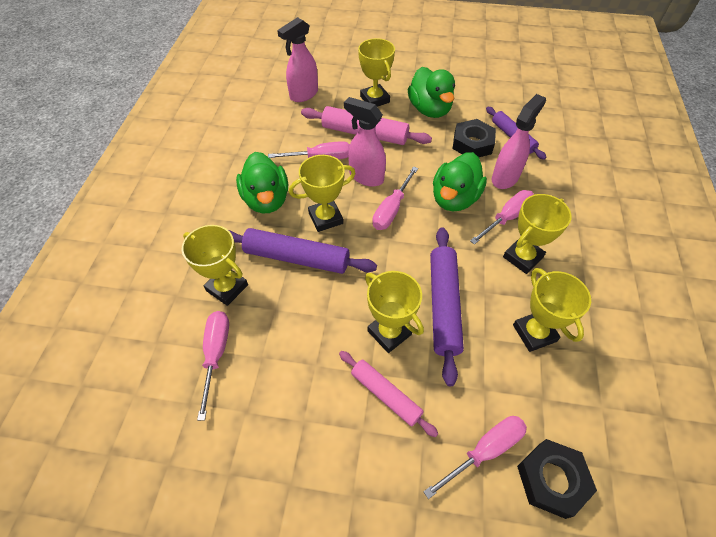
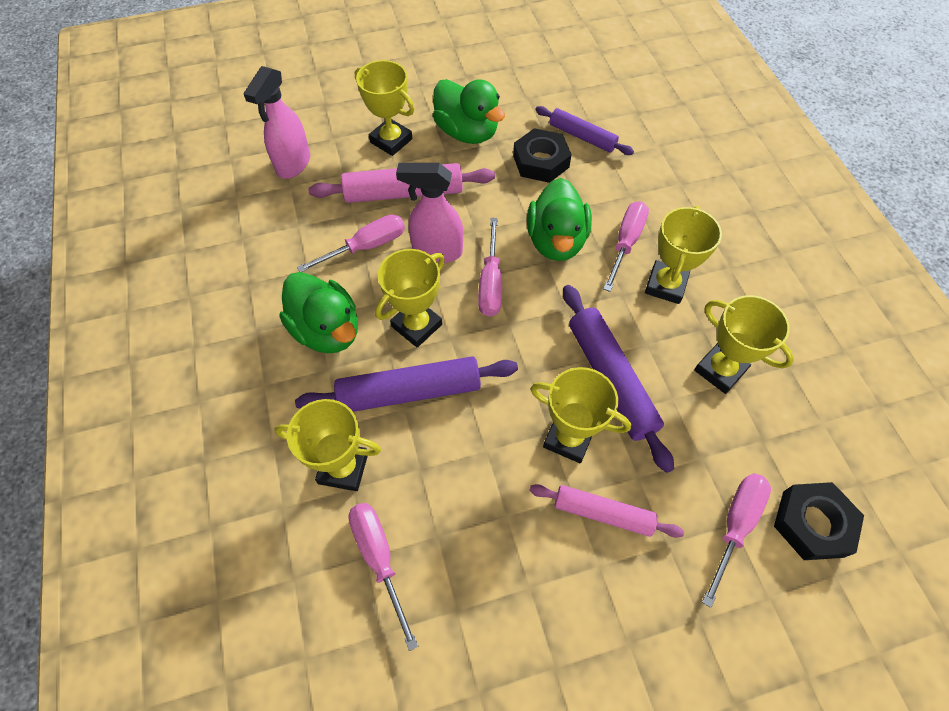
camera: 25 degrees left, 5 degrees up
pink spray bottle [492,94,546,189] -> none

